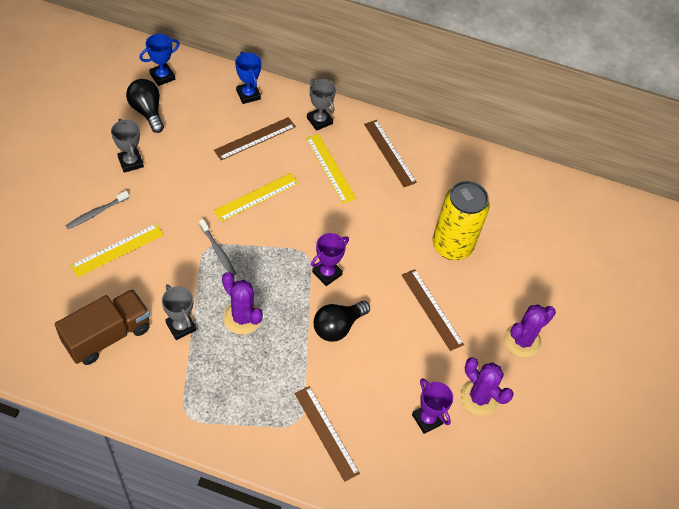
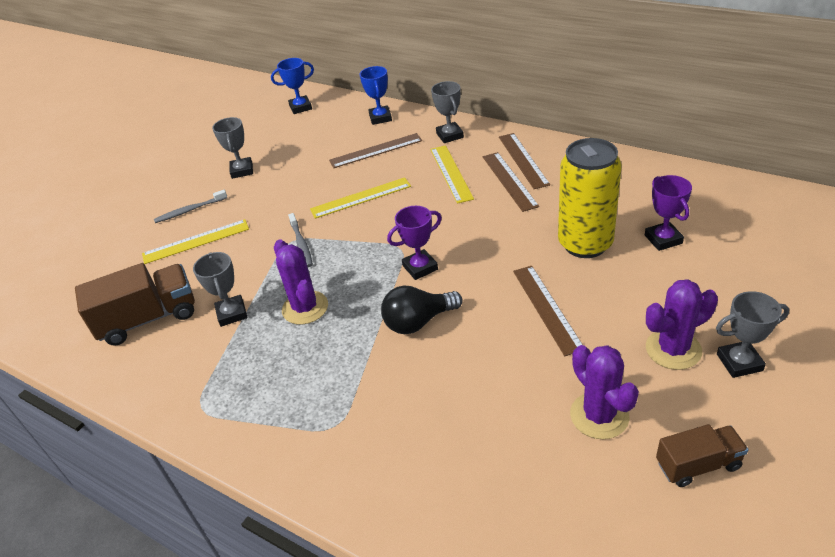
camera: 25 degrees right, 15 degrees down
black light bulb [126,79,164,133] -> none
brown ruler [294,386,360,482] -> brown ruler moved to [483,152,539,212]
purple trophy [412,378,453,434] -> purple trophy moved to [645,175,692,251]
none -> brown truck [656,424,748,487]
none -> grey trophy [716,291,789,378]

